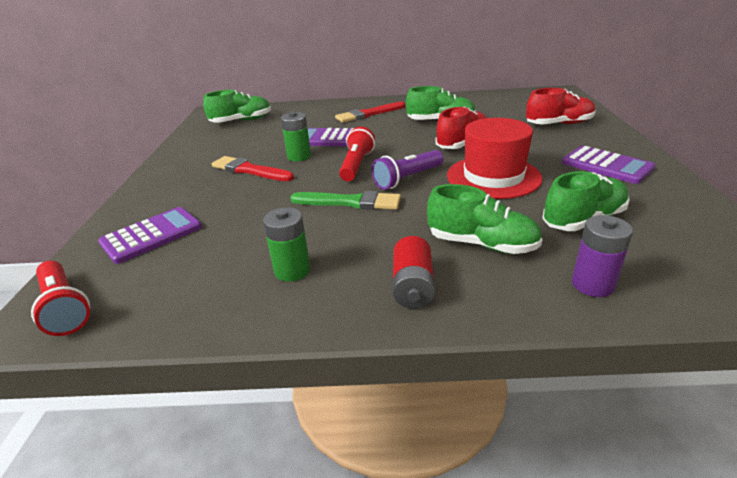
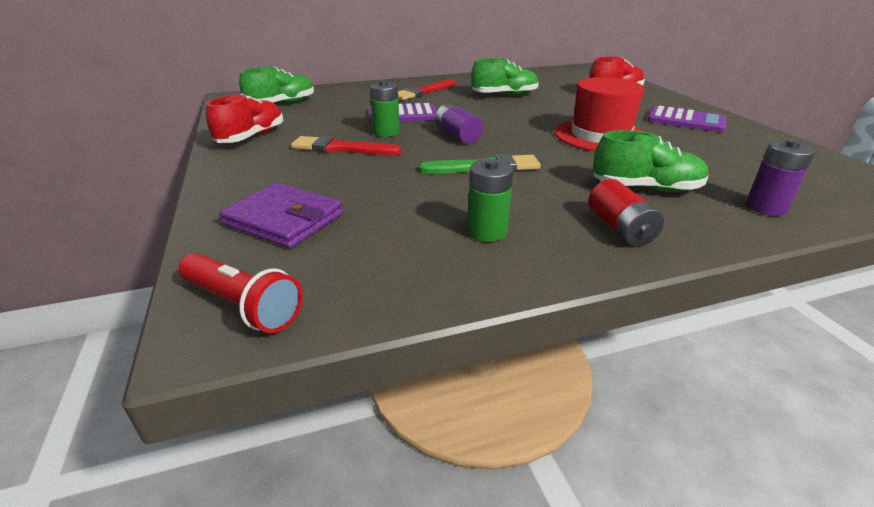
camera: 20 degrees left, 0 degrees up
purple calculator [98,207,202,264] -> purple wallet [219,183,343,248]
red flashlight [339,127,375,181] -> purple battery [435,103,483,144]
purple flashlight [371,150,444,189] -> none
red shoe [436,107,487,149] -> red shoe moved to [206,94,283,143]
green shoe [542,171,630,231] -> none

